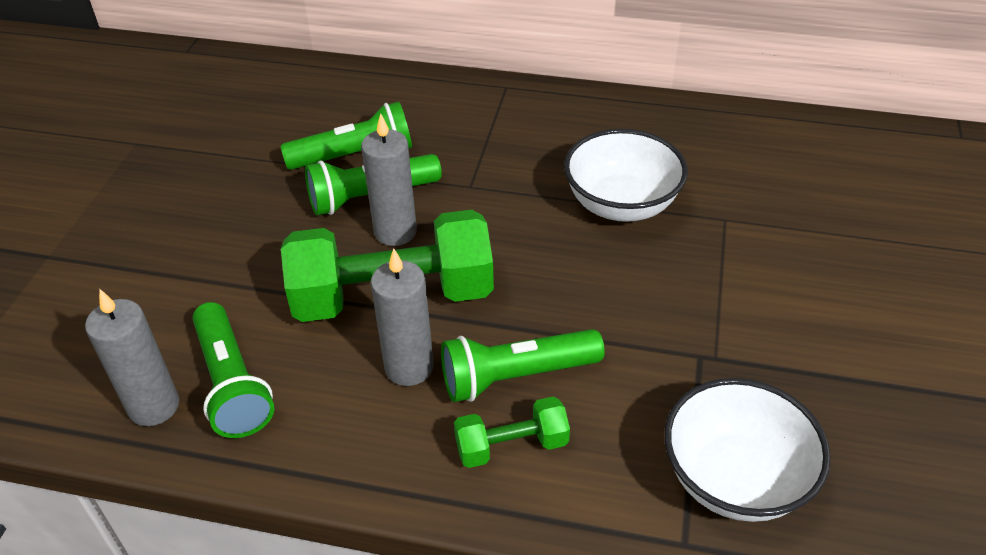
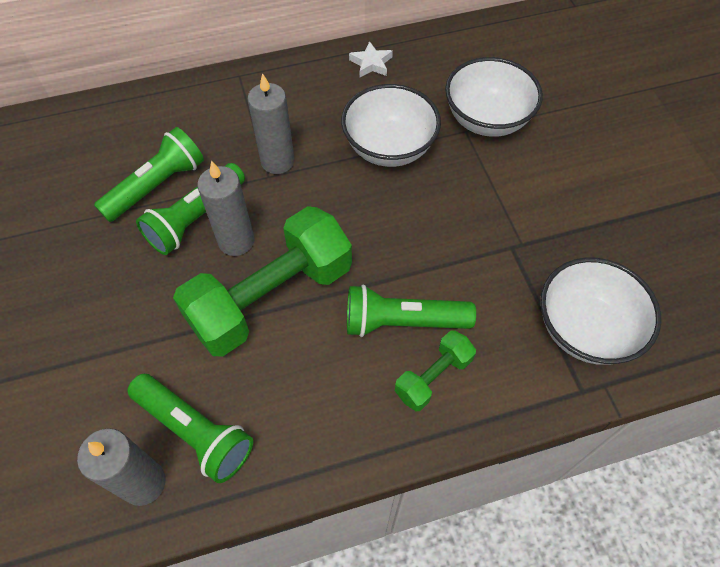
camera: 30 degrees left, 15 degrees up
grey candle [371,248,434,386] -> grey candle moved to [247,73,295,174]
green flashlight [441,329,605,402] -> green flashlight turned 45 degrees clockwise [347,285,476,337]
none -> white star [349,41,393,77]
none -> white bowl [445,57,543,137]

